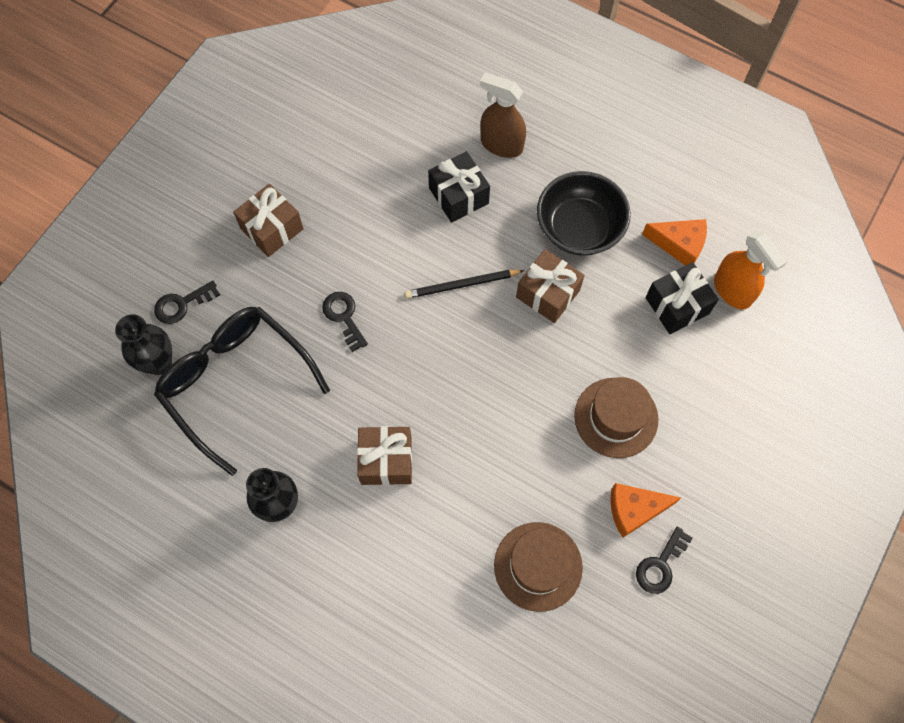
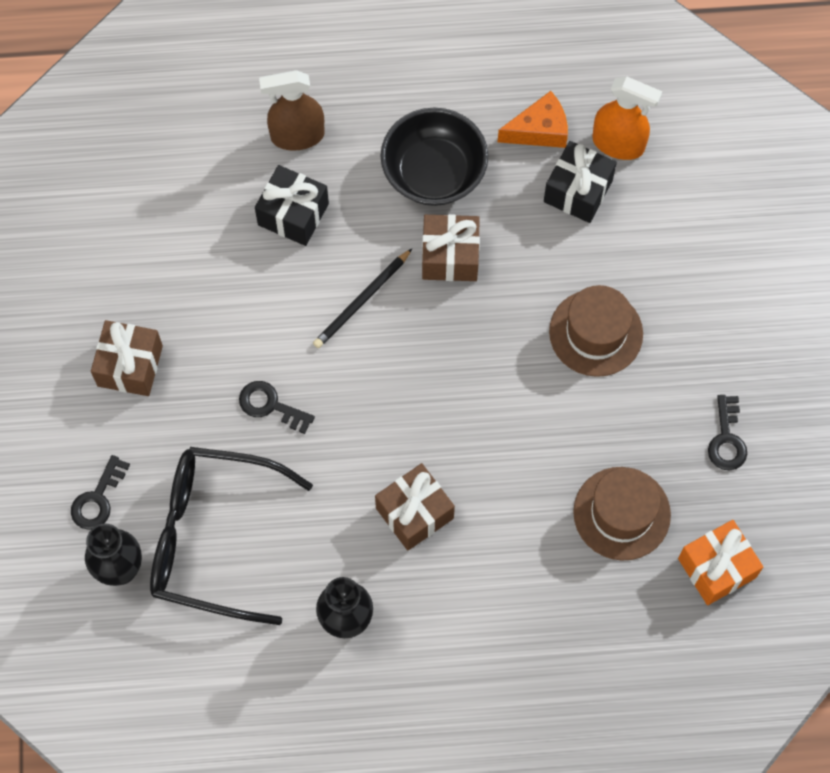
camera: 35 degrees left, 0 degrees up
orange cheese [610,483,681,538] -> none
none -> orange gift [678,520,763,605]

